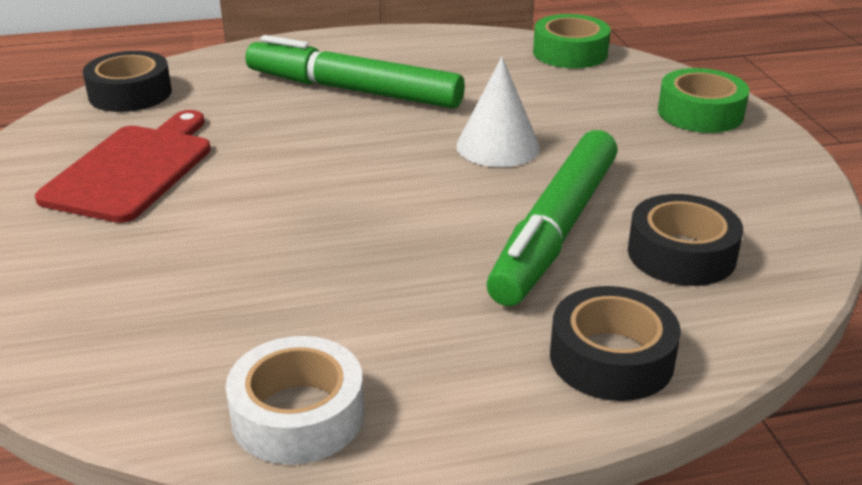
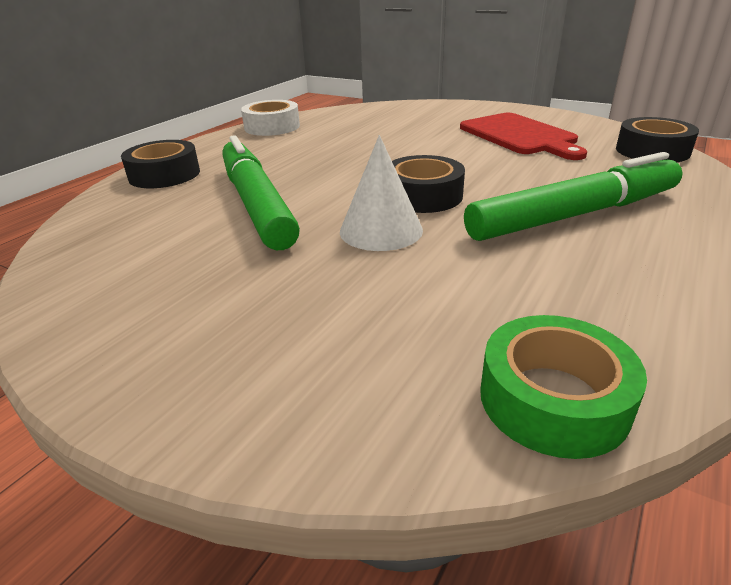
camera: 135 degrees right, 0 degrees up
black tape [628,194,743,286] -> black tape moved to [392,155,465,213]
green tape [658,68,749,133] -> none

